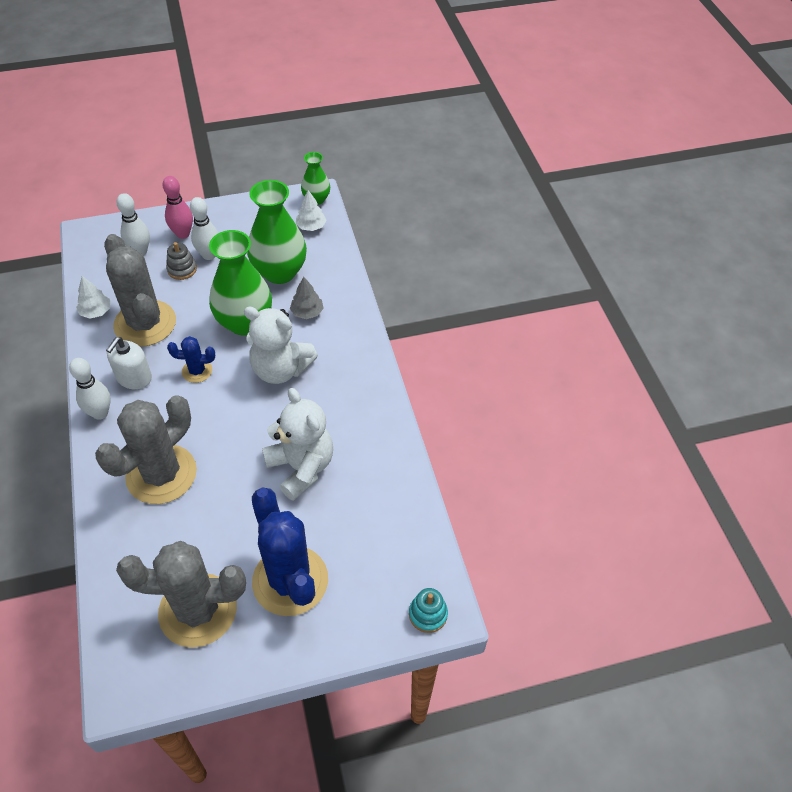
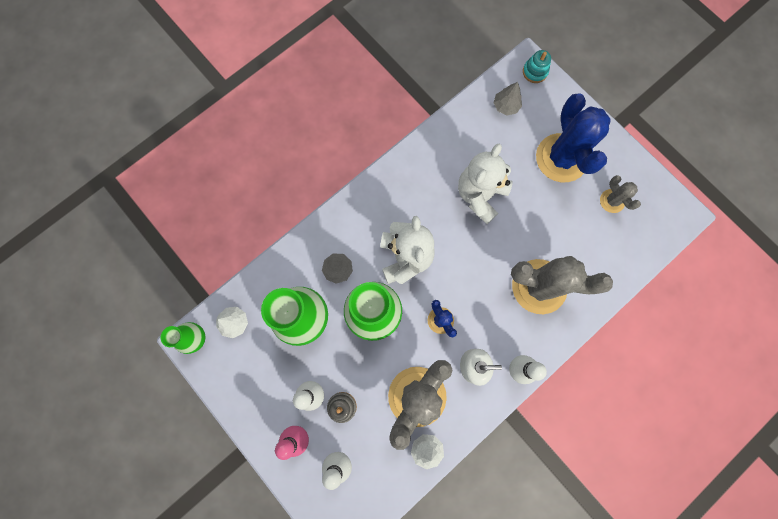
camera: 115 degrees left, 25 degrees up
grey cactus [116,541,246,648] -> grey cactus [600,175,641,213], size x0.47
blue cactus [252,488,328,616] -> blue cactus turned 45 degrees counterclockwise [536,94,611,182]
none -> grey tree [494,82,522,115]

